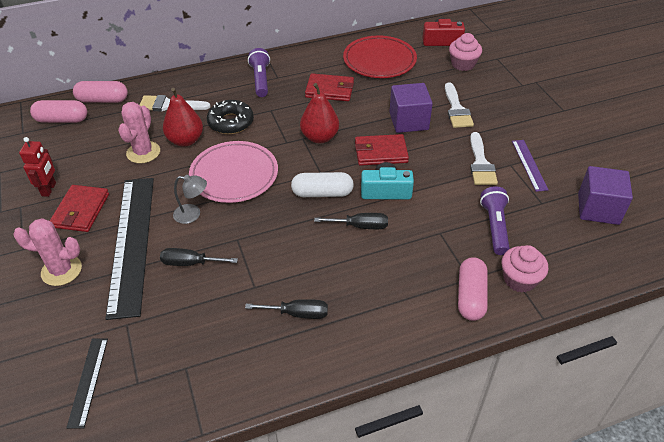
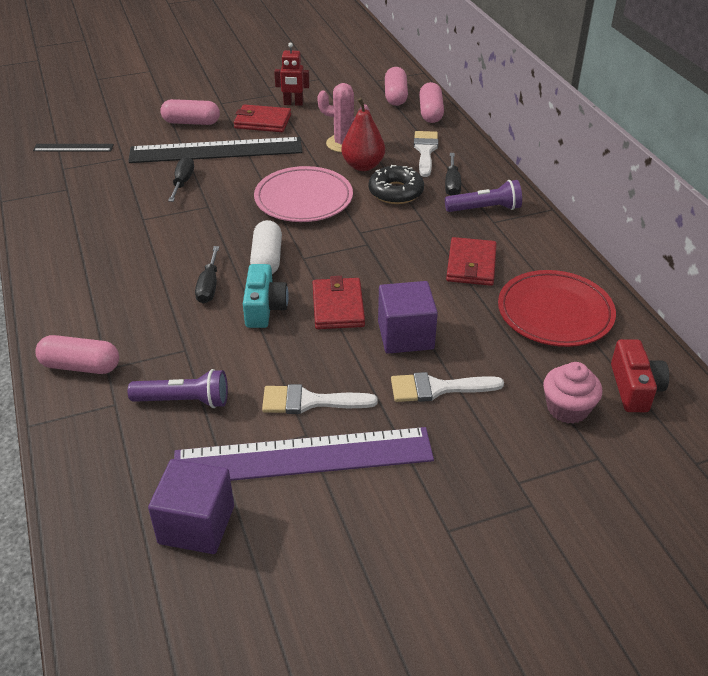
camera: 90 degrees right, 5 degrees down
pink cactus [13,218,82,286] -> pink capsule [160,99,220,125]
grey lamp [173,175,207,224] -> none
black screwdriver [245,299,328,319] -> black screwdriver moved to [445,153,461,196]
red pear [300,83,339,143] -> none
pink cupcake [502,245,548,292] -> none
purple ruler [512,140,549,192] -> purple ruler [174,427,434,481], size x2.18

